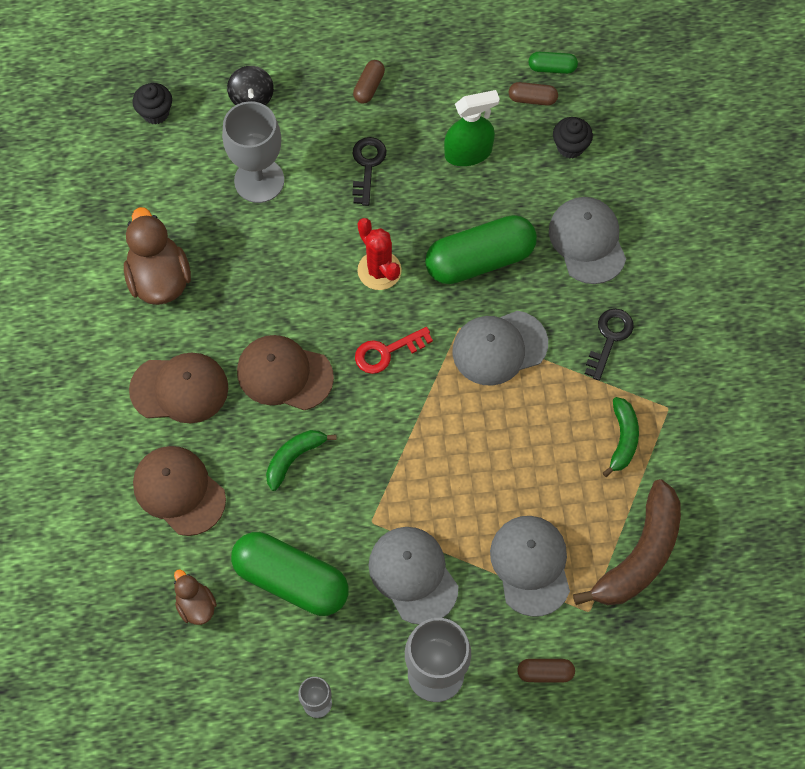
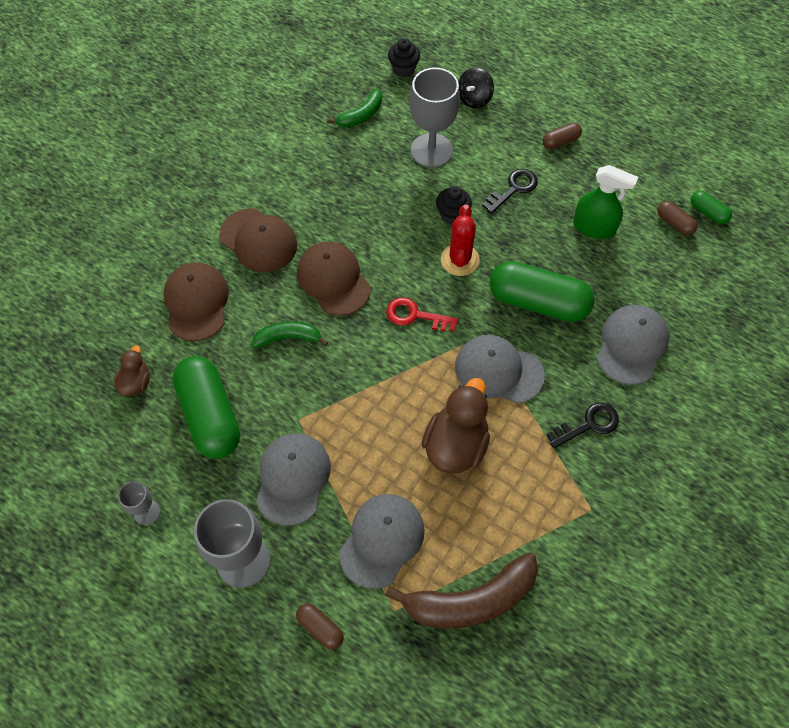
camera: 40 degrees right, 5 degrees down
brown duck [124,207,191,305] -> brown duck moved to [422,378,490,474]
black cupcake [553,117,593,159] -> black cupcake moved to [436,186,472,225]
green banana [603,397,639,477] -> green banana moved to [327,88,382,127]

